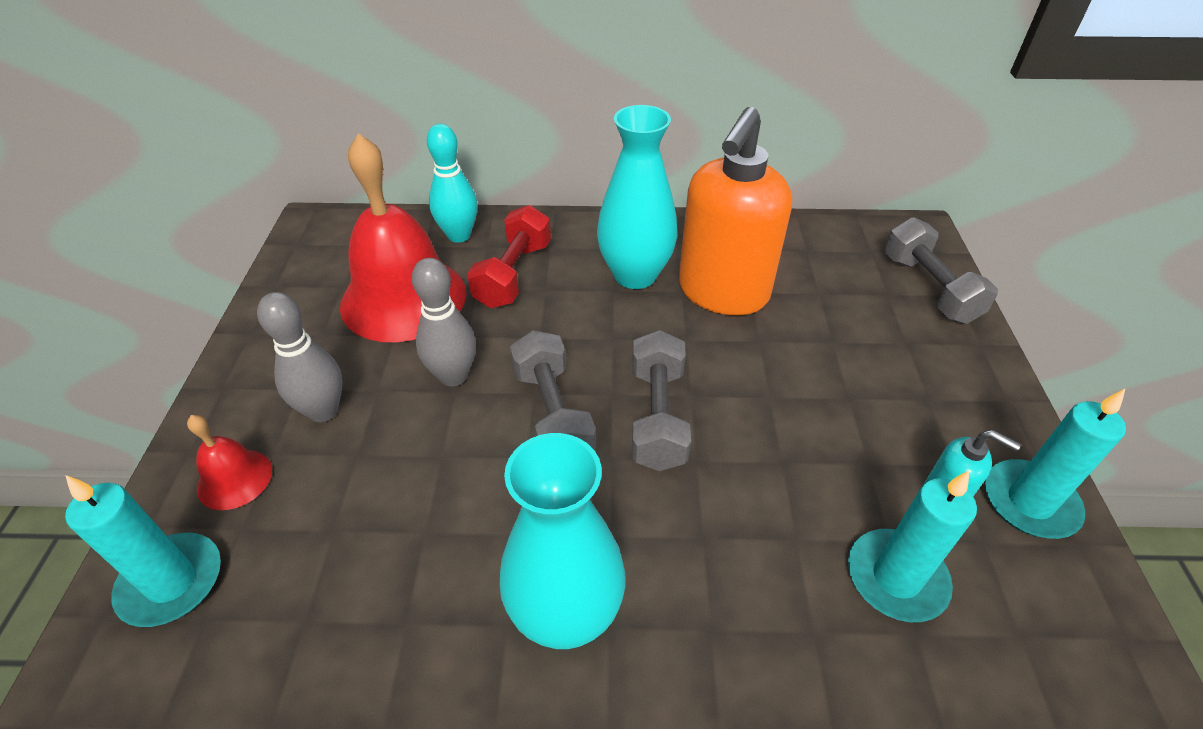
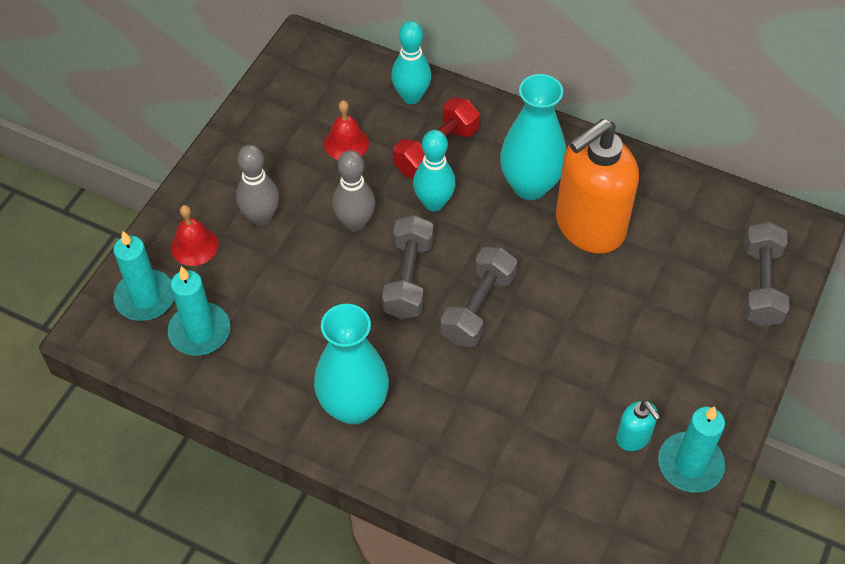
camera: 25 degrees right, 10 degrees up
red bell [340,133,466,342] -> red bell [324,100,369,160], size x0.45
turquoise candle [848,471,977,622] -> turquoise candle moved to [168,266,230,356]
none -> turquoise bowling pin [413,130,456,211]

